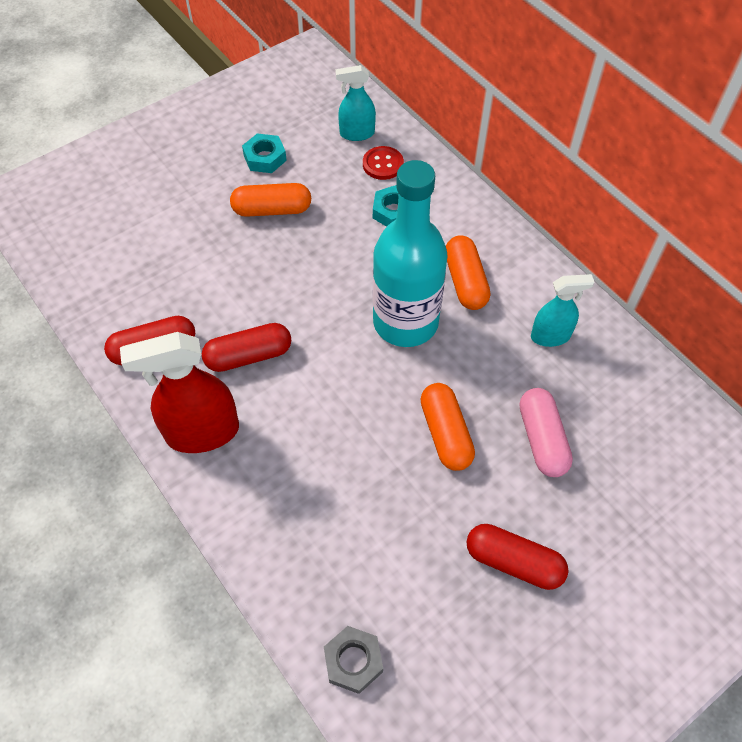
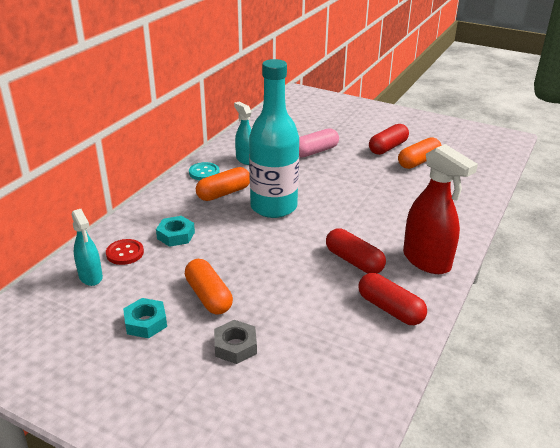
camera: 115 degrees left, 25 degrees down
grey nut [324,626,383,694] -> grey nut moved to [214,320,257,364]
orange capsule [420,383,475,471] -> orange capsule moved to [398,137,442,169]
red capsule [467,524,568,590] -> red capsule turned 45 degrees clockwise [369,124,409,155]
none -> turquoise button [189,162,220,180]

